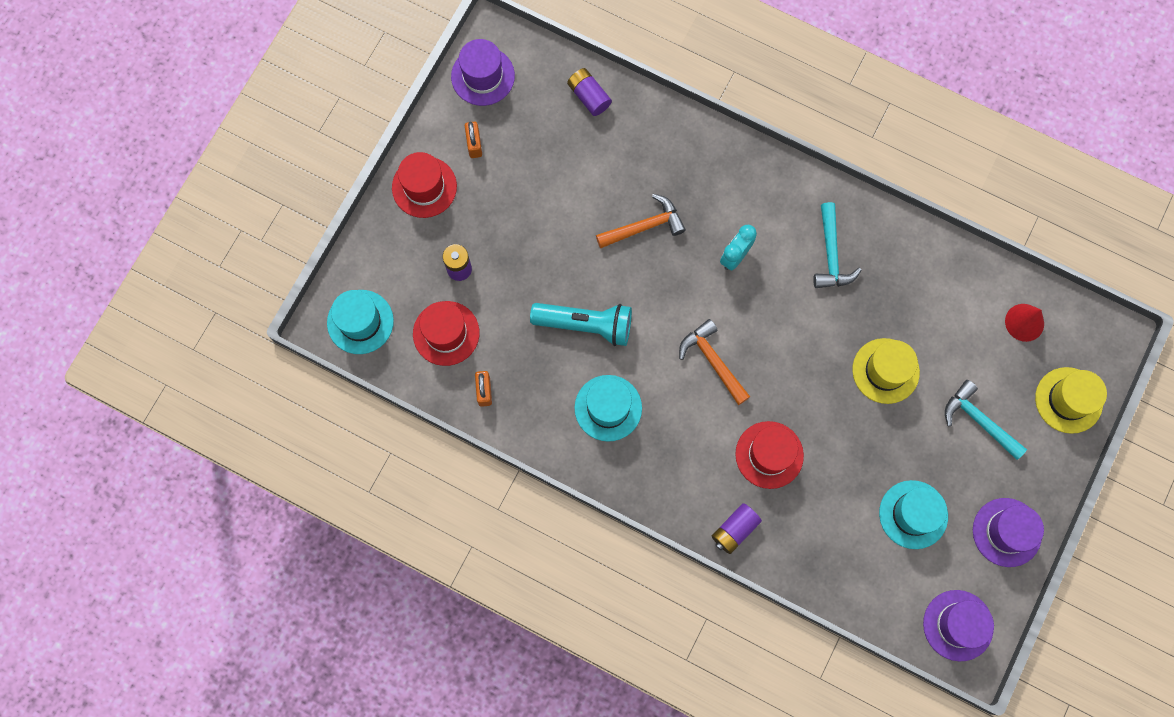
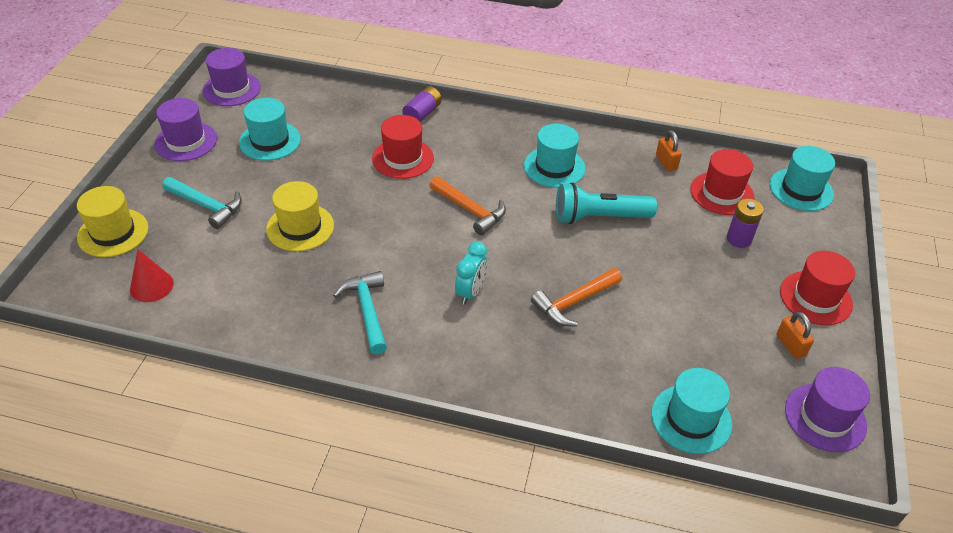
camera: 165 degrees right, 30 degrees down
purple battery [567,68,612,116] -> turquoise hat [651,368,732,454]

